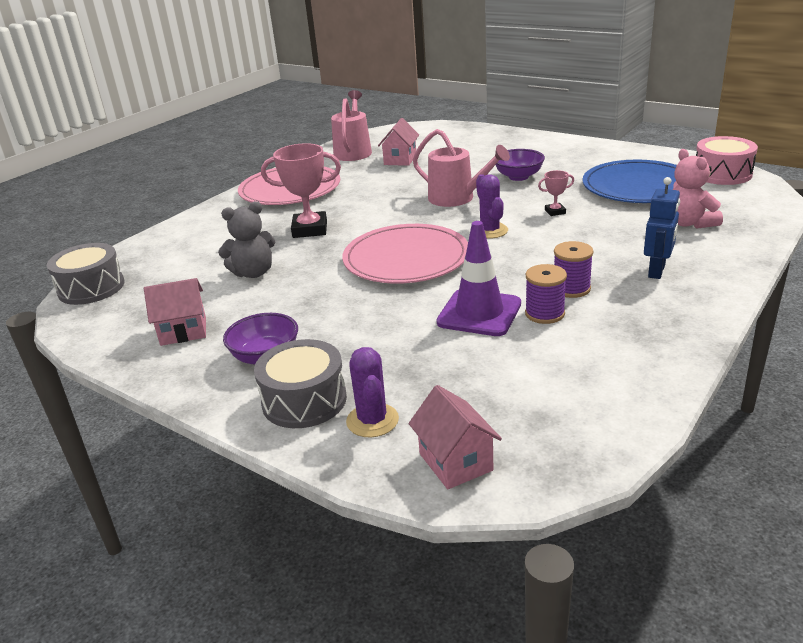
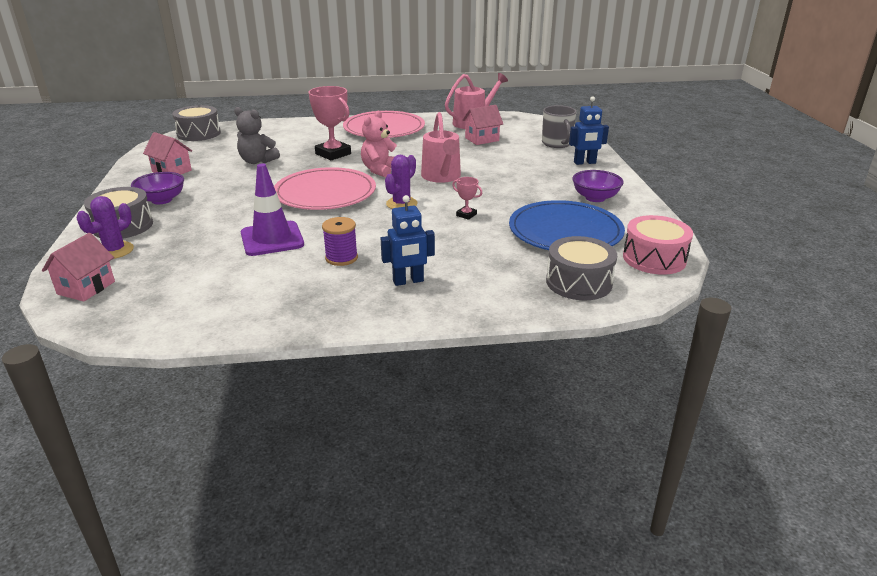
camera: 45 degrees right, 0 degrees up
purple bowl [496,149,545,181] -> purple bowl moved to [572,170,624,202]
purple spool [525,264,567,324] -> none
pink teddy bear [672,149,723,229] -> pink teddy bear moved to [361,111,397,178]
none -> grey mug [542,105,576,148]
none -> grey drum [546,236,617,300]
none -> blue robot [569,96,609,165]

